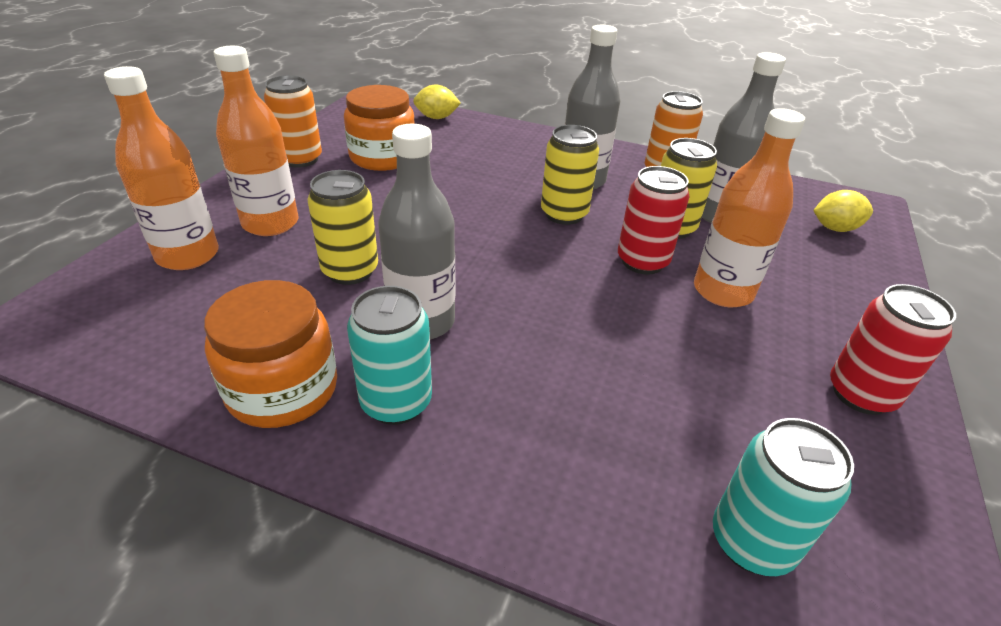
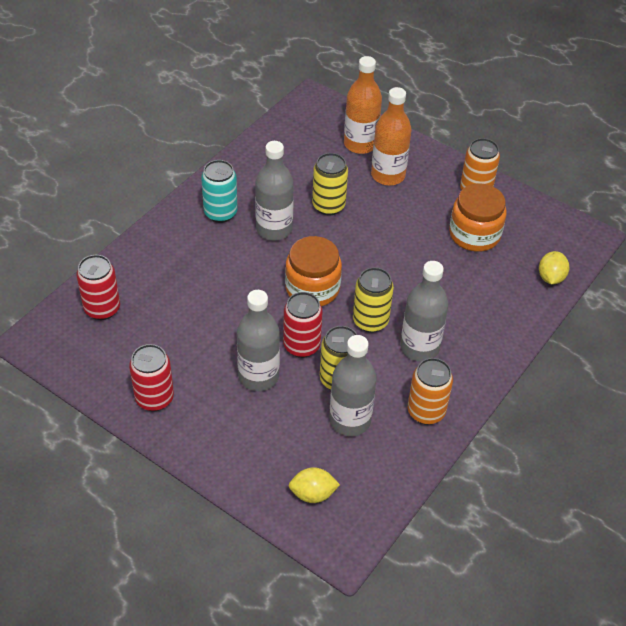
camera: 105 degrees right, 10 degrees up
orange jar [204,280,337,428] -> orange jar moved to [285,236,342,306]
orange bottle [694,108,805,307] -> grey bottle [237,290,280,391]
turquoise can [713,418,854,576] -> red can [77,255,120,320]
yellow lemon [813,190,873,232] -> yellow lemon turned 75 degrees clockwise [289,467,340,503]

